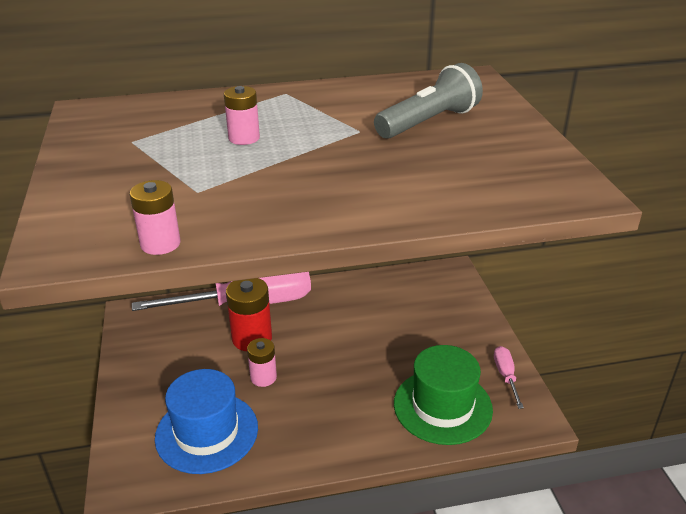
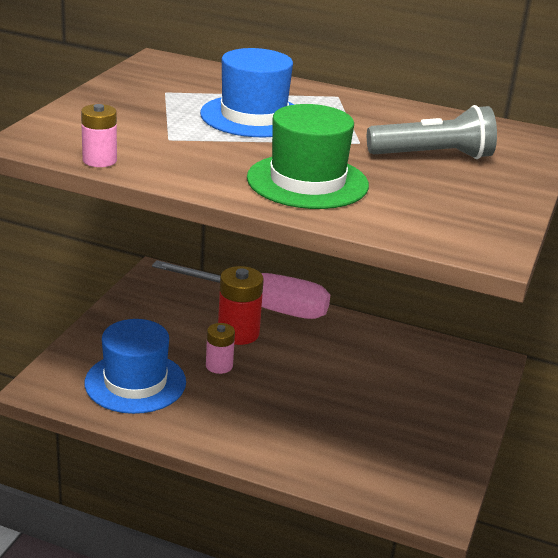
camera: 30 degrees right, 5 degrees down
pink battery [224,86,260,145] -> blue hat [200,48,295,137]
green hat [394,345,493,445] -> green hat moved to [247,104,369,209]
pink screwdriver [494,346,524,409] -> none

